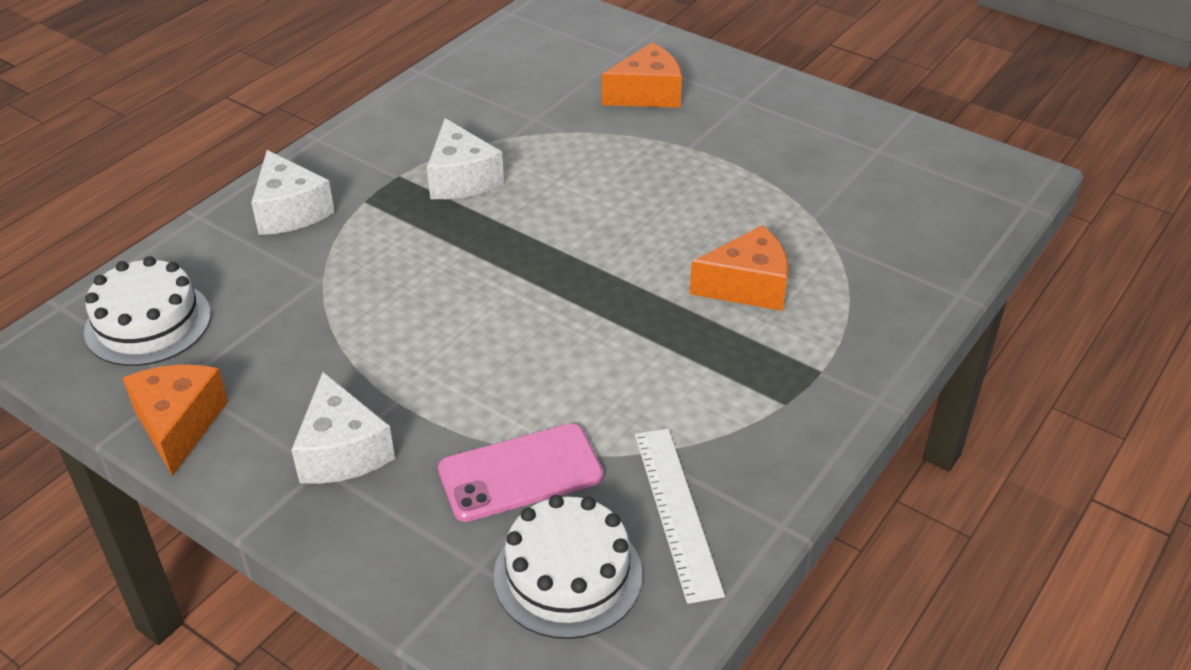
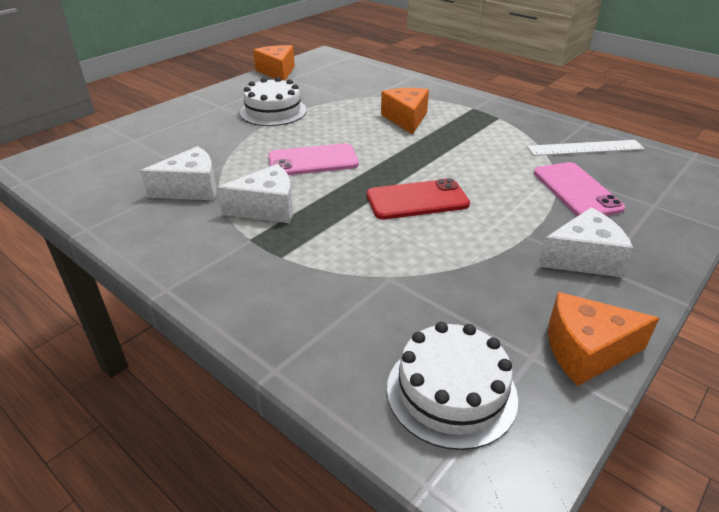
camera: 85 degrees left, 5 degrees down
white cheese [251,150,335,235] -> white cheese moved to [141,146,216,200]
white cake [493,495,642,639] -> white cake moved to [240,77,307,126]
orange cheese [602,43,682,108] -> orange cheese moved to [253,45,295,81]
none -> pink phone [268,143,359,175]
none -> red phone [367,178,470,219]

